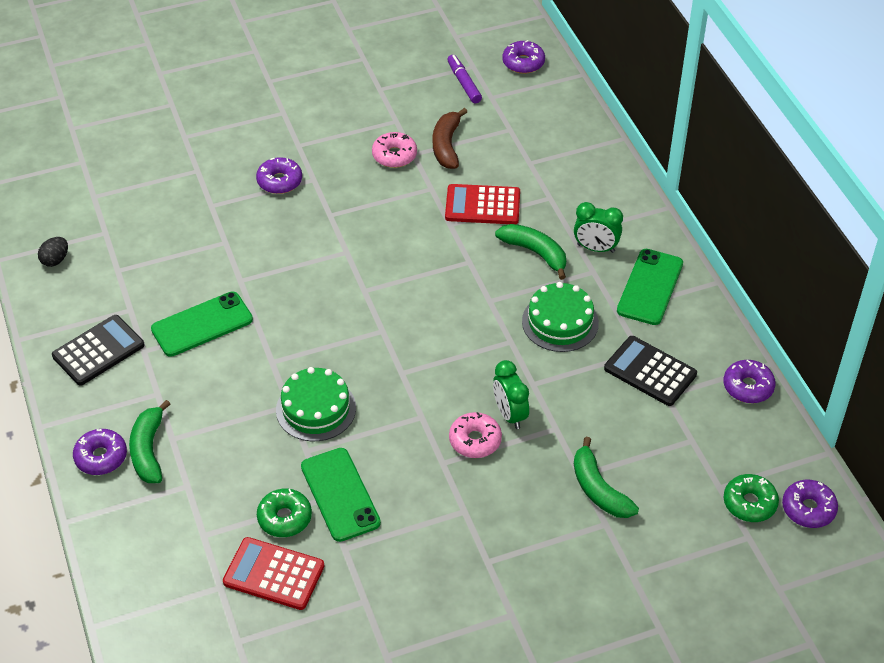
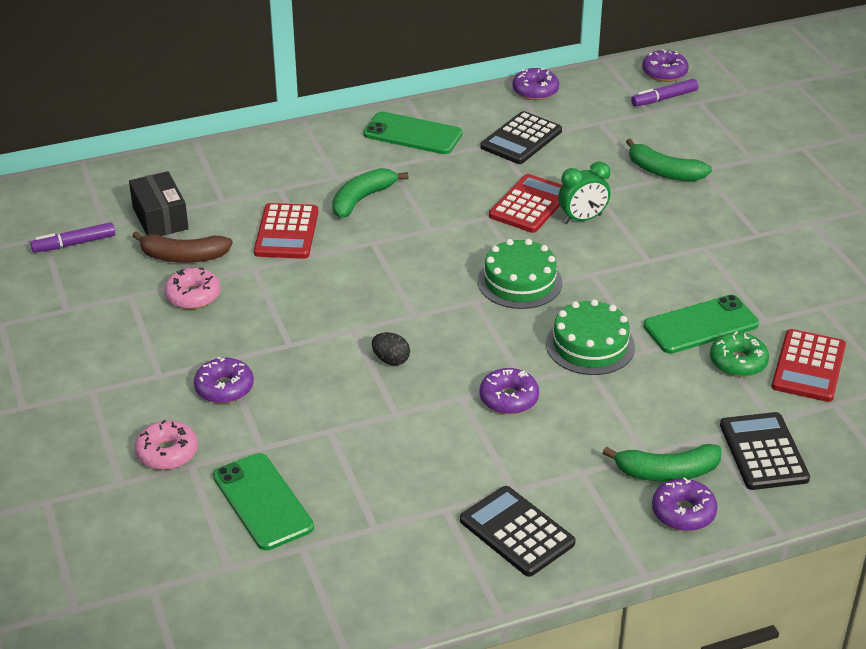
camera: 90 degrees left, 10 degrees down
black egg [38,237,68,267] -> black egg moved to [372,332,410,366]
green phone [151,292,253,357] -> green phone moved to [213,453,314,550]
pink donut [449,412,502,458] -> pink donut moved to [135,420,198,470]
purple donut [502,40,545,74] -> purple donut moved to [480,368,539,414]
green cake [522,282,599,352] -> green cake moved to [478,239,562,309]
green clock [574,202,623,253] -> none
green banana [574,437,639,518] -> green banana turned 60 degrees clockwise [626,138,712,181]
green donut [724,474,779,522] -> purple marker [631,79,699,107]
none -> black box [129,171,189,236]
none -> red calculator [489,174,562,233]
none -> black calculator [720,412,810,490]

